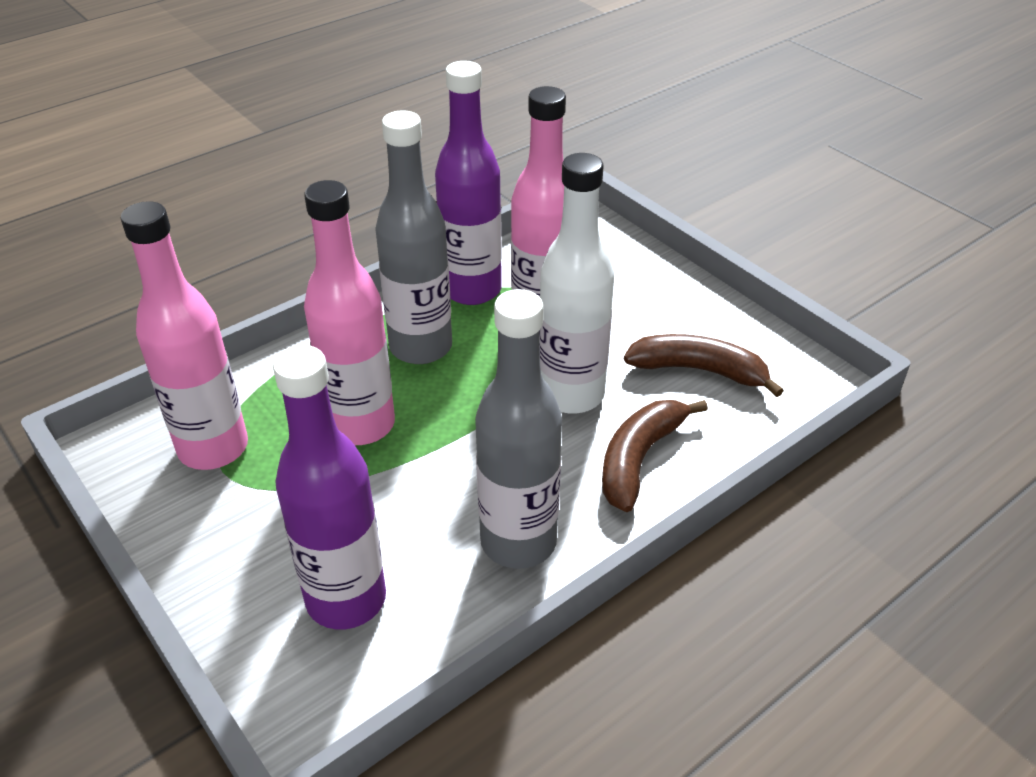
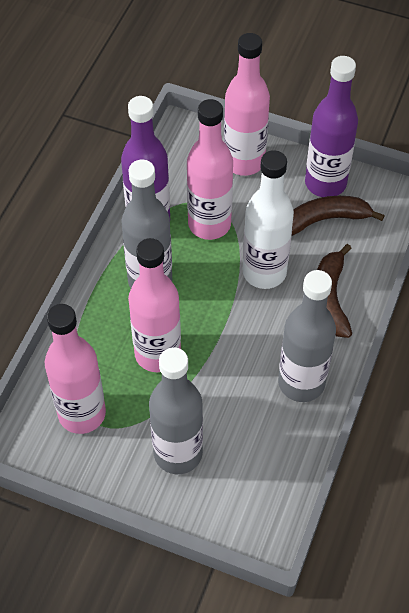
camera: 30 degrees left, 15 degrees up
purple bottle [273,345,386,630] -> purple bottle moved to [305,56,358,197]
none -> grey bottle [149,347,203,474]
none -> pink bottle [224,33,270,176]

